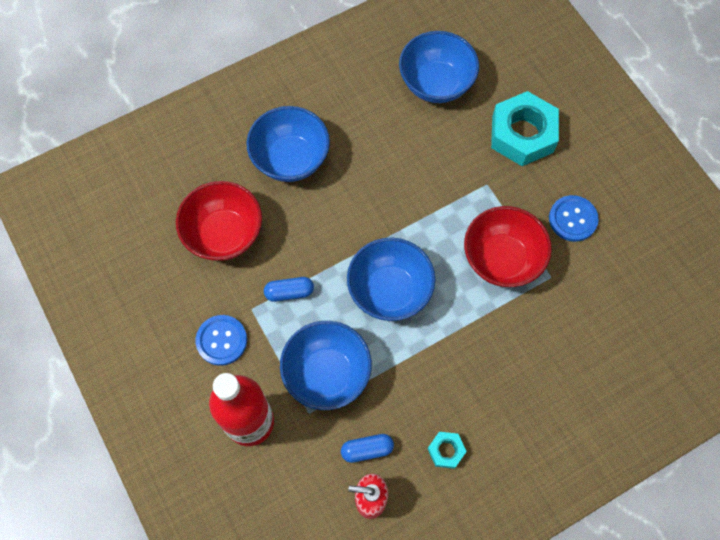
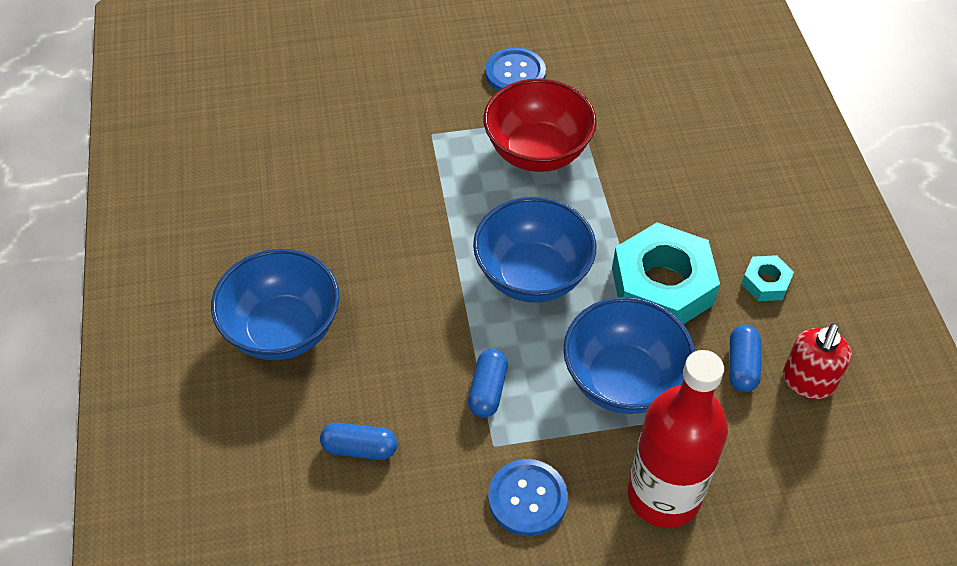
camera: 70 degrees left, 15 degrees down
red bowl [176,181,262,261] -> blue capsule [320,422,397,460]
blue bowl [399,31,479,103] -> none
turquoise nut [491,91,559,166] -> turquoise nut moved to [612,222,720,324]

